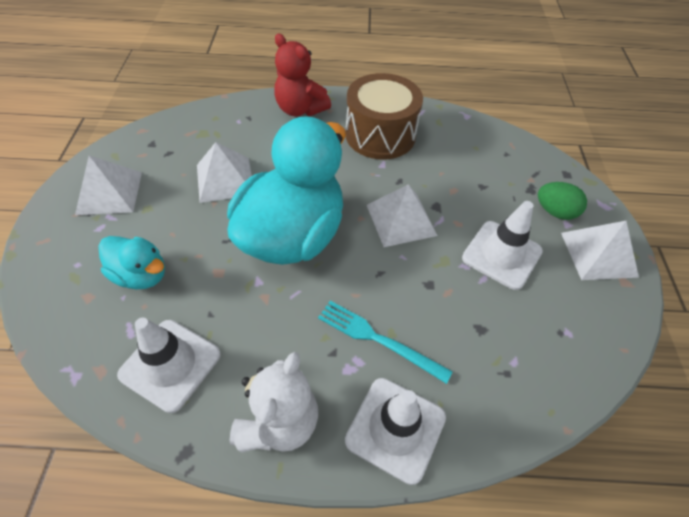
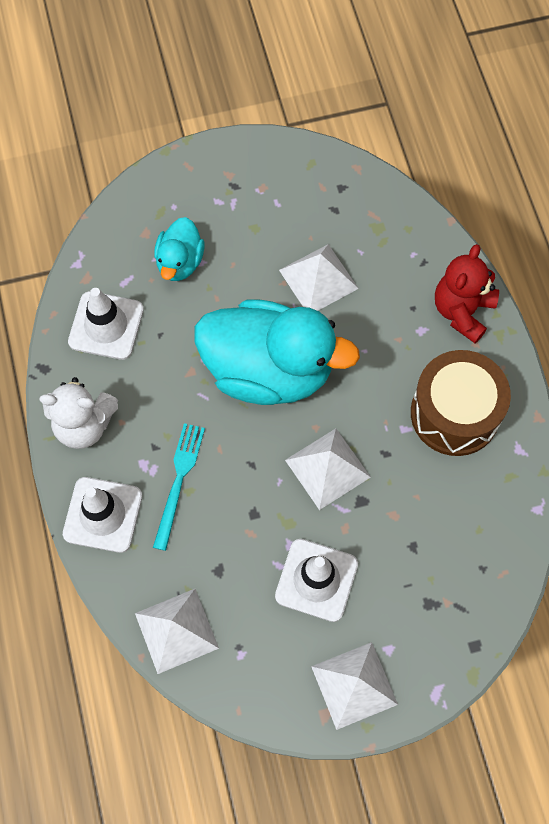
camera: 75 degrees right, 15 degrees up
white pyramid [75,155,142,215] -> white pyramid moved to [135,589,219,674]
green egg [538,182,587,220] -> none

